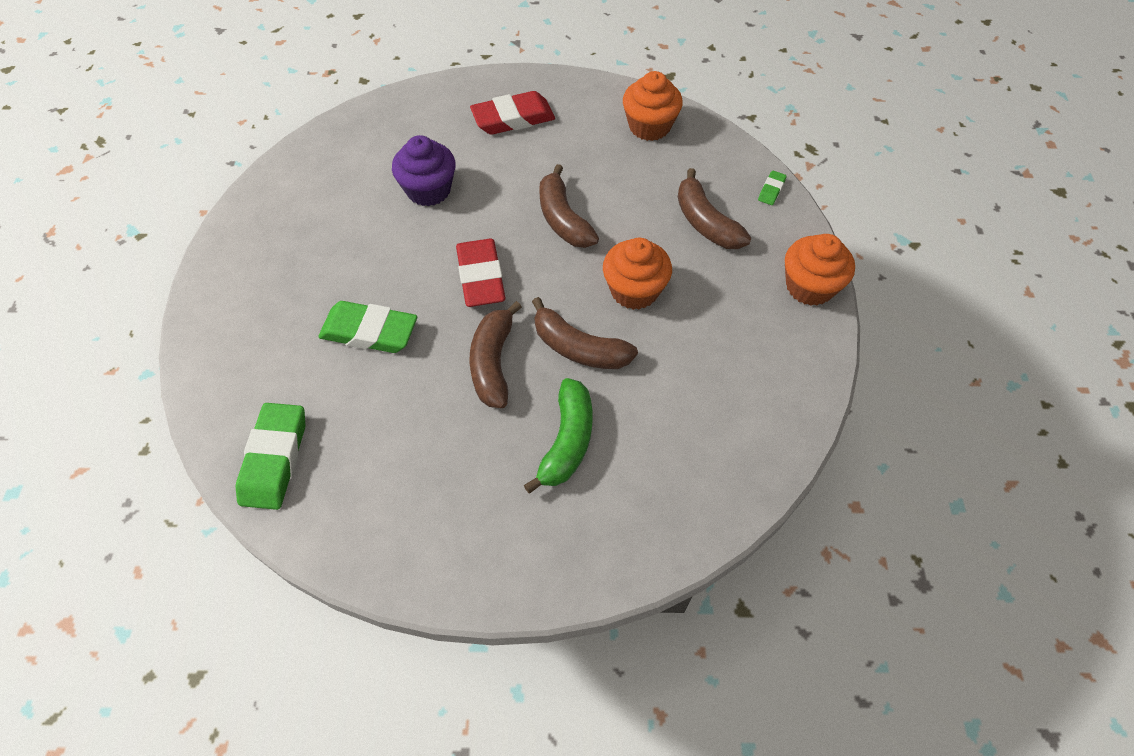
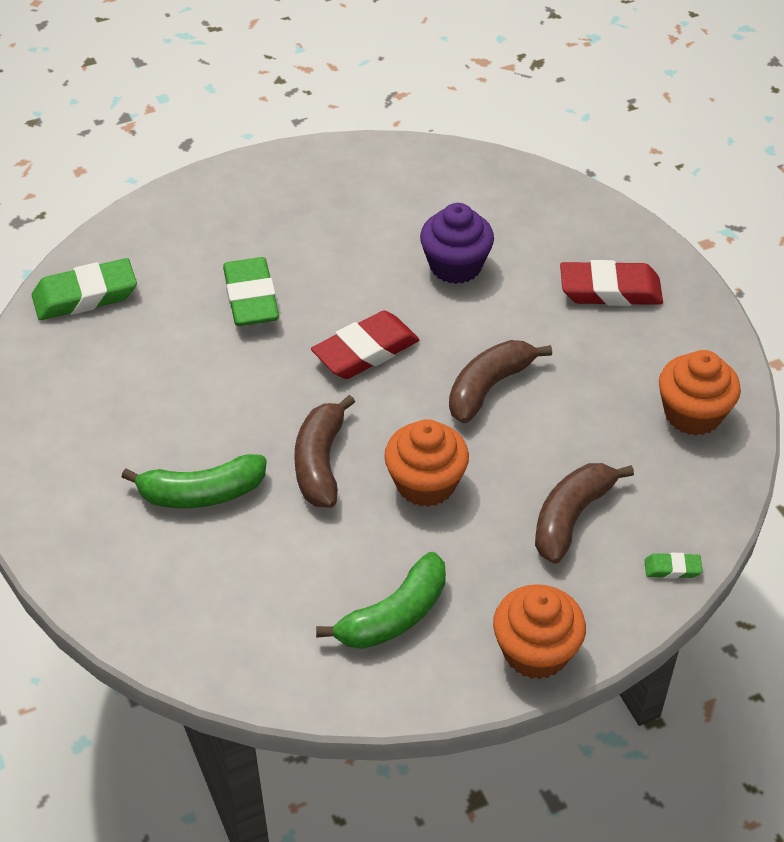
camera: 65 degrees right, 10 degrees down
red eraser [470,91,555,135] -> red eraser turned 45 degrees counterclockwise [560,260,663,306]
brown banana [470,301,522,408] -> none
none -> green banana [316,552,446,649]

